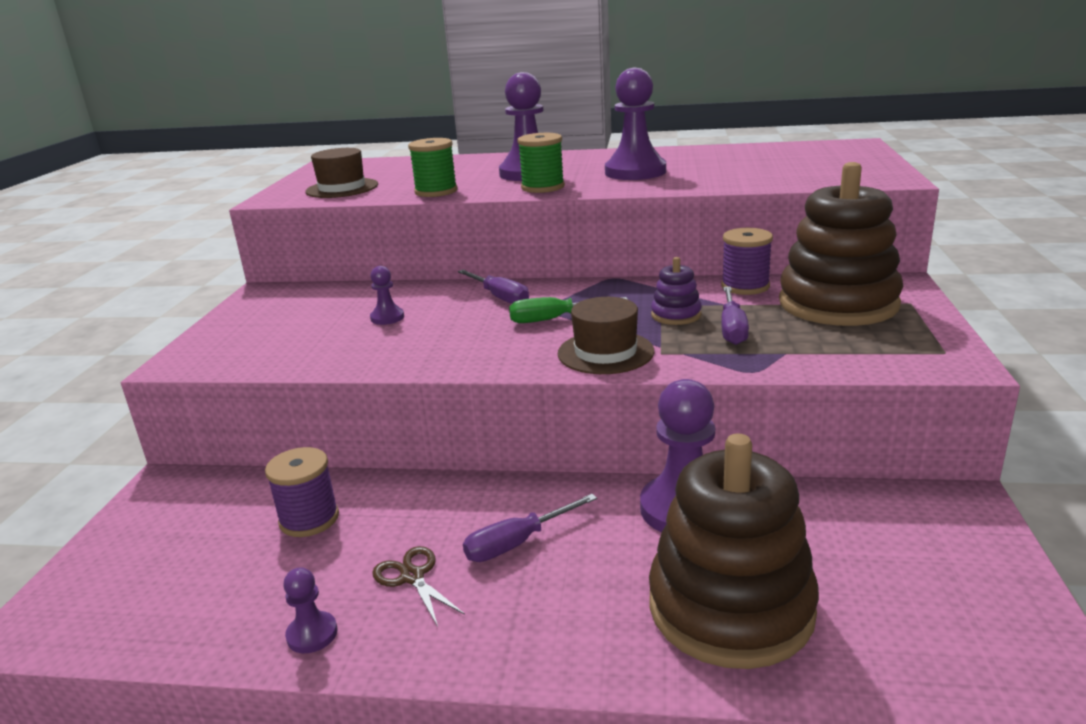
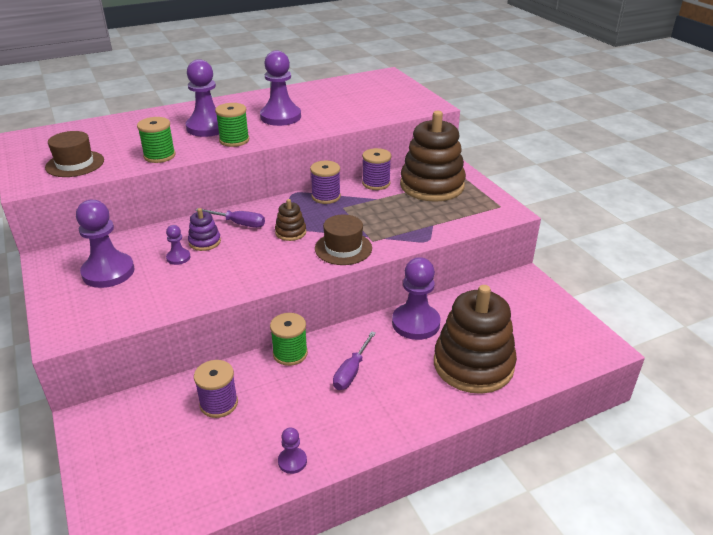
camera: 35 degrees left, 10 degrees up
brown scissors [372,546,465,627] -> none
green screwdriver [509,297,628,323] -> brown stacking toy [275,199,306,241]
purple stacking toy [651,257,702,325] -> purple stacking toy moved to [188,208,221,251]
purple screwdriver [721,287,749,345] -> none
none -> purple pawn [76,200,135,288]
none -> green spool [270,313,308,366]
none -> purple spool [310,161,341,204]

